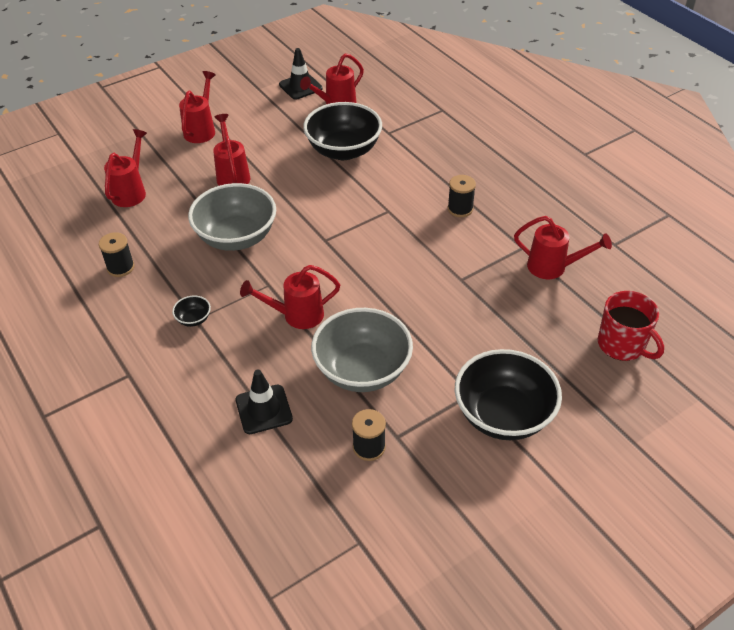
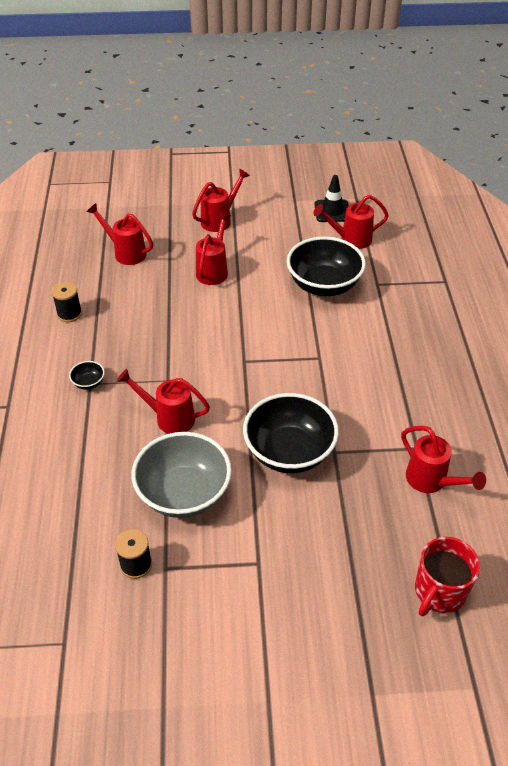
camera: 30 degrees right, 0 degrees up
red watering can [104,129,147,207] -> red watering can turned 105 degrees counterclockwise [86,203,153,265]
grey bowl [188,183,276,251] -> none
black traffic cone [236,370,293,434] -> none
black spool [448,175,476,217] -> none
black bowl [455,349,562,440] -> black bowl moved to [243,393,339,473]
red mug [598,291,664,361] -> red mug turned 45 degrees clockwise [415,537,480,616]

